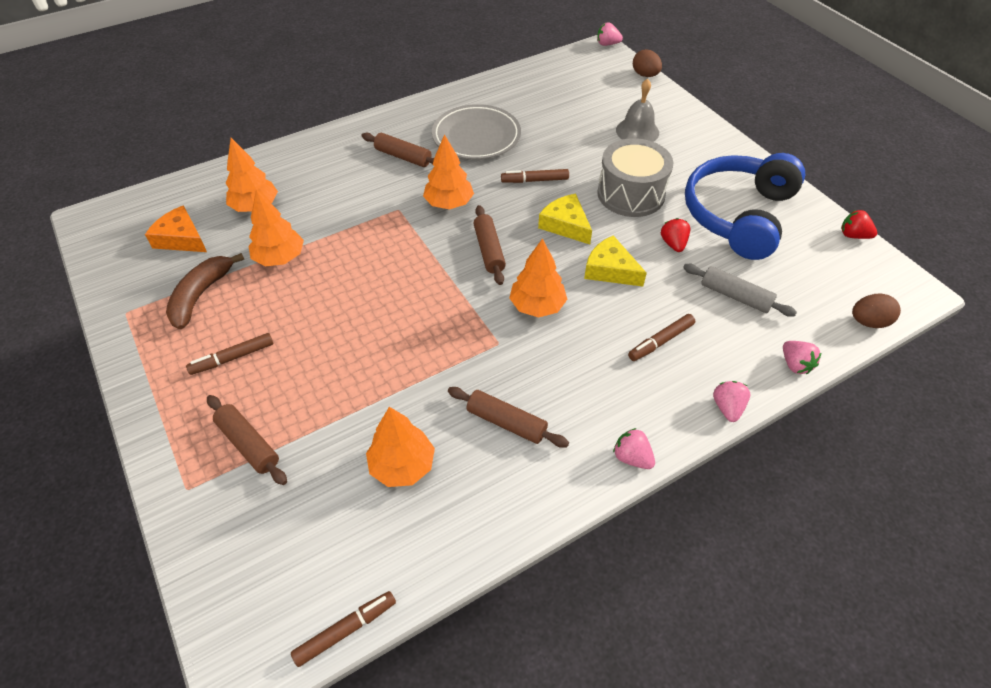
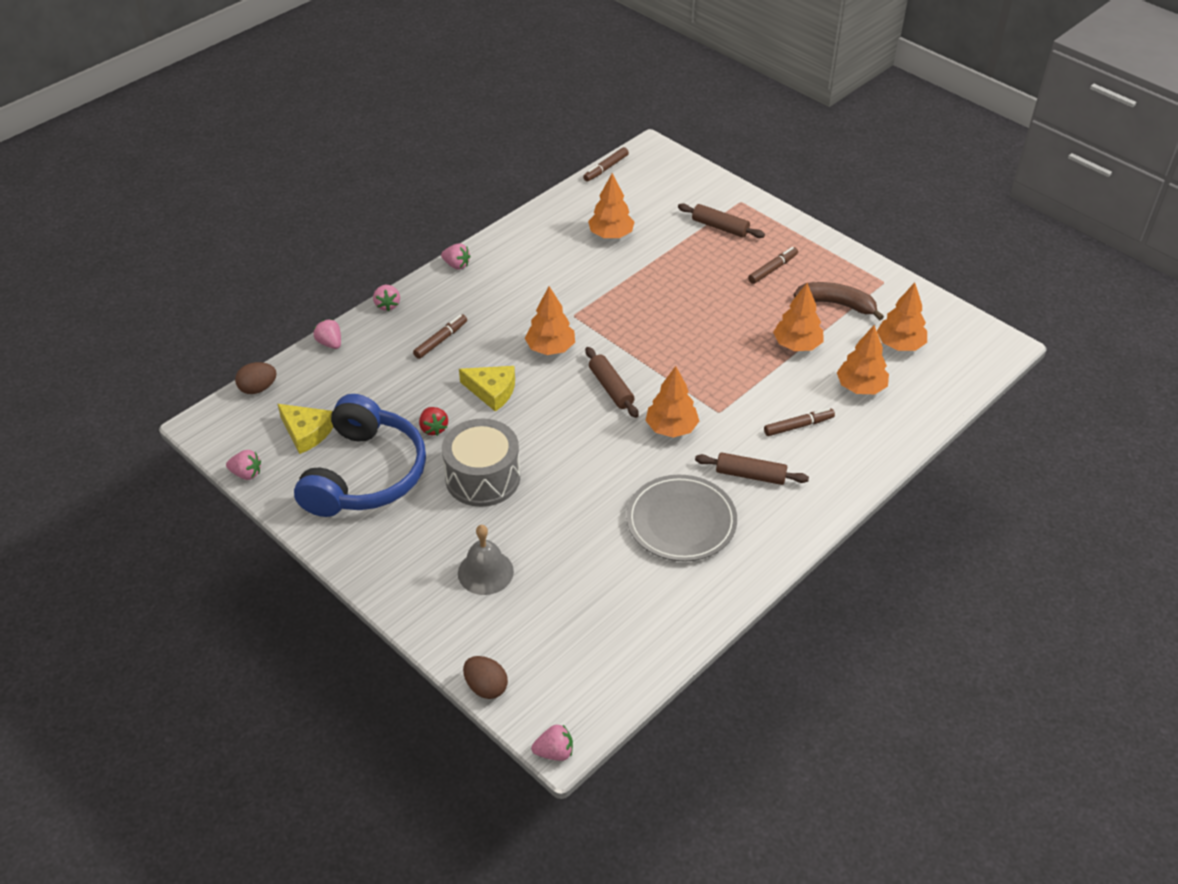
camera: 165 degrees right, 5 degrees down
orange cheese [145,205,207,252] -> orange tree [877,282,927,351]
brown banana [166,253,244,329] -> brown banana turned 75 degrees counterclockwise [794,282,884,320]
brown rolling pin [448,387,569,448] -> none
brown marker [501,169,569,183] -> brown marker moved to [764,408,835,436]
yellow cheese [538,194,592,244] -> yellow cheese moved to [277,404,333,454]
grey rolling pin [683,264,797,317] -> none
red strawberry [841,210,877,239] -> pink strawberry [226,450,261,480]

